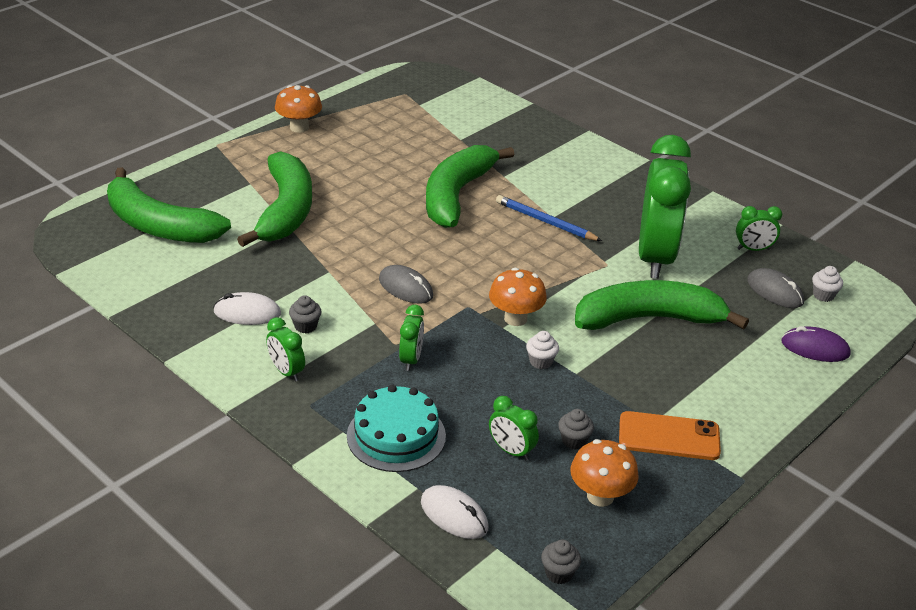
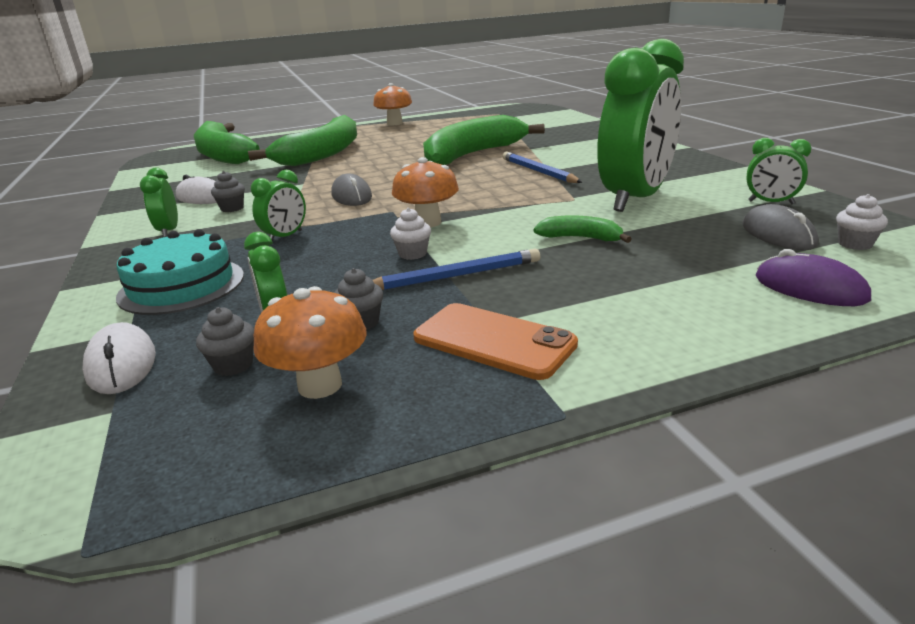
camera: 30 degrees right, 10 degrees down
grey cupcake [541,540,581,584] -> grey cupcake moved to [196,307,254,376]
green banana [575,280,749,330] -> green banana [534,215,631,243], size x0.44
none -> blue pencil [373,249,540,290]

